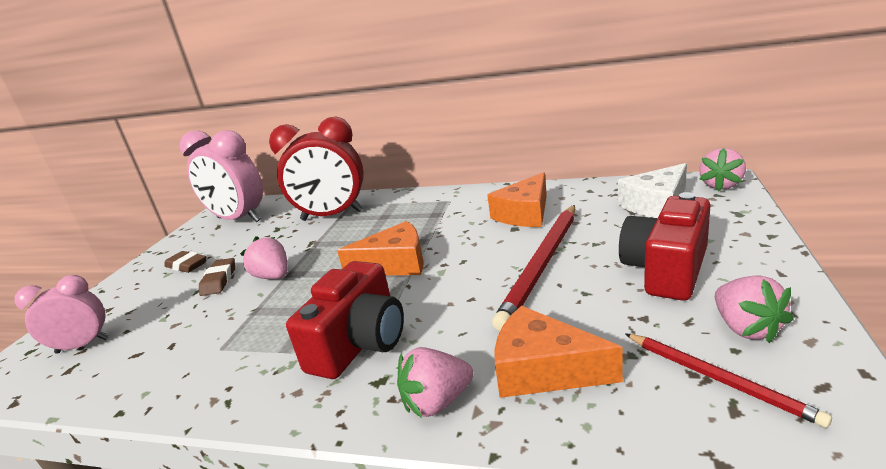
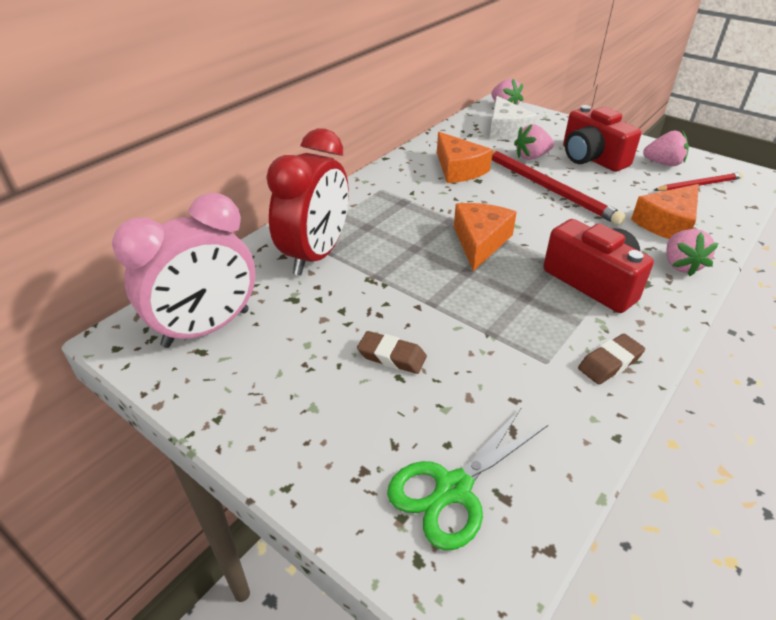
camera: 70 degrees left, 15 degrees up
pink clock [14,275,109,354] -> green scissors [387,407,548,550]
brown eraser [164,251,206,273] -> brown eraser moved to [578,334,645,384]
pink strawberry [240,236,287,279] -> pink strawberry moved to [514,124,554,160]

